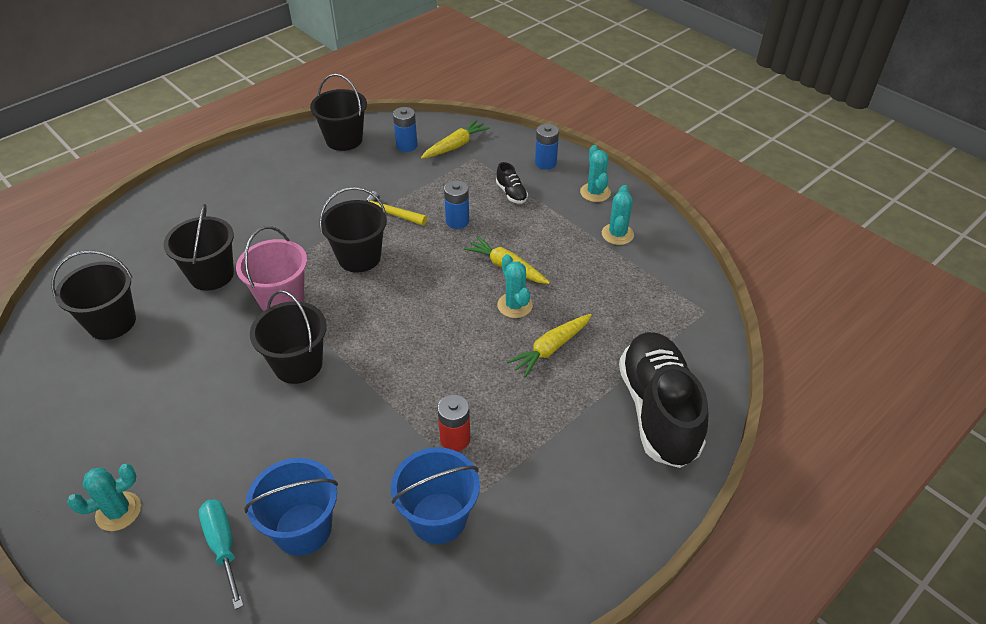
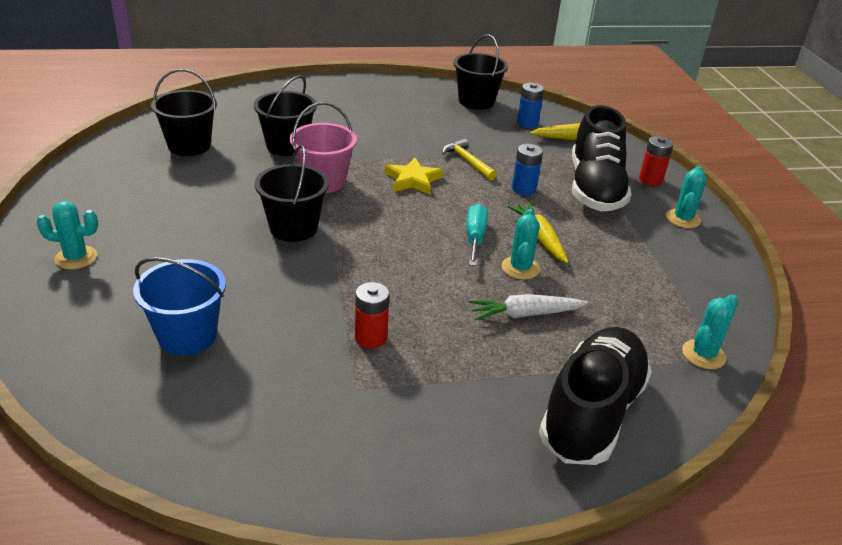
camera: 30 degrees right, 10 degrees down
turquoise screwdriver [199,499,244,610] -> turquoise screwdriver moved to [467,204,488,266]
black bucket [319,187,387,272] -> yellow star [385,158,443,195]
blue bucket [391,447,480,544] -> none
black shoe [496,162,528,204] -> black shoe [572,105,631,211], size x2.50
yellow carrot [507,314,592,377] -> white carrot [469,294,588,320]
blue battery [535,124,559,170] -> red battery [639,136,674,186]
turquoise cactus [602,185,634,245] -> turquoise cactus moved to [682,295,738,369]

